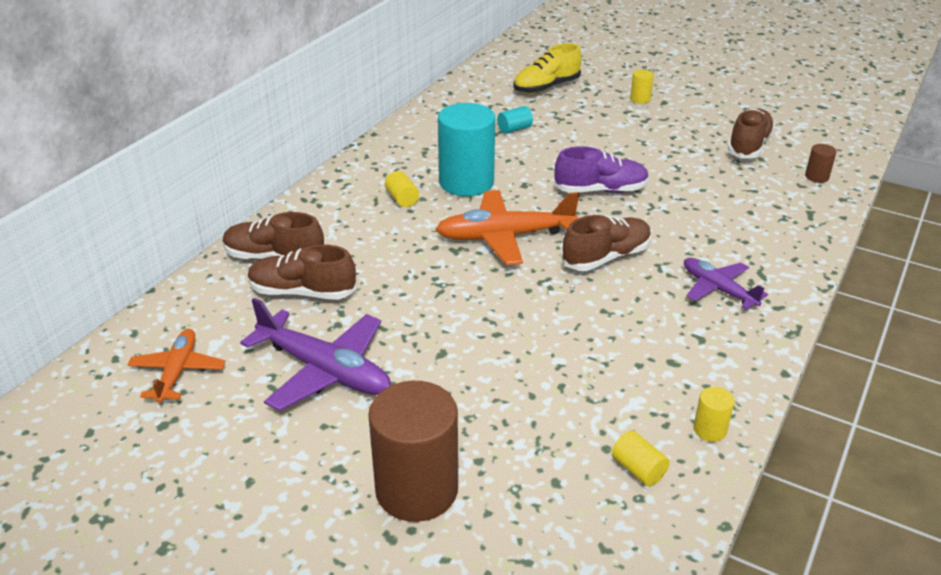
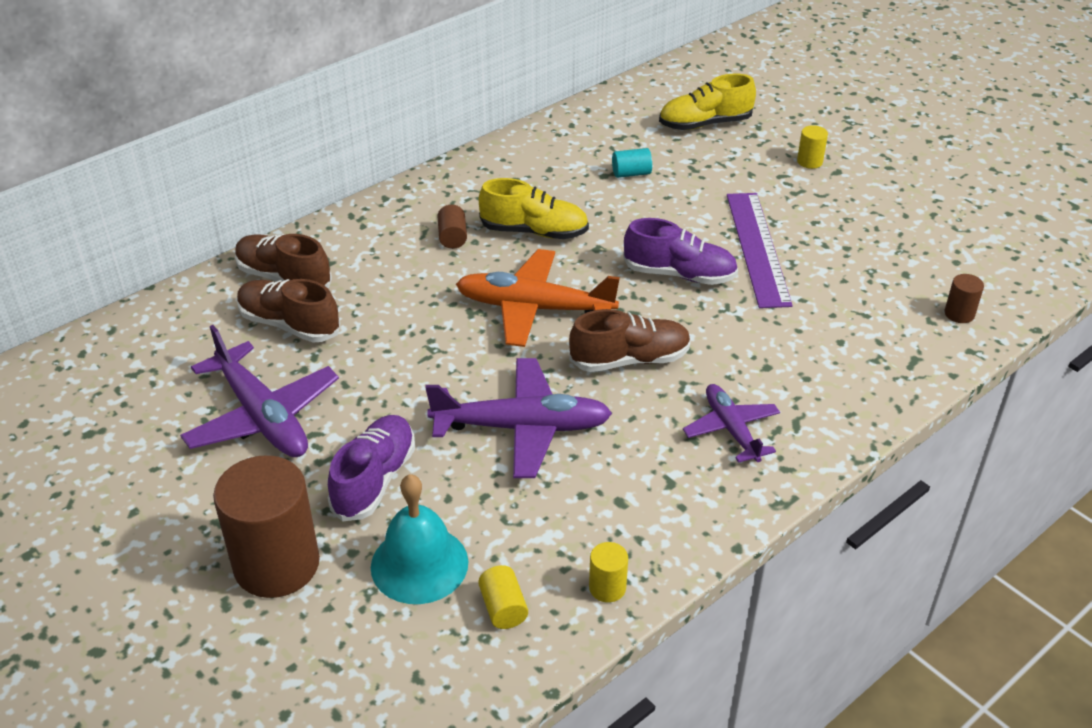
camera: 20 degrees right, 5 degrees up
orange plane [128,329,225,403] -> none
yellow cylinder [385,171,419,207] -> brown cylinder [437,205,467,249]
turquoise cylinder [438,103,495,196] -> yellow shoe [479,178,589,239]
brown shoe [728,109,775,159] -> none
none -> purple shoe [328,415,415,522]
none -> turquoise bell [371,474,468,604]
none -> purple plane [425,358,612,478]
none -> purple ruler [727,193,793,308]

